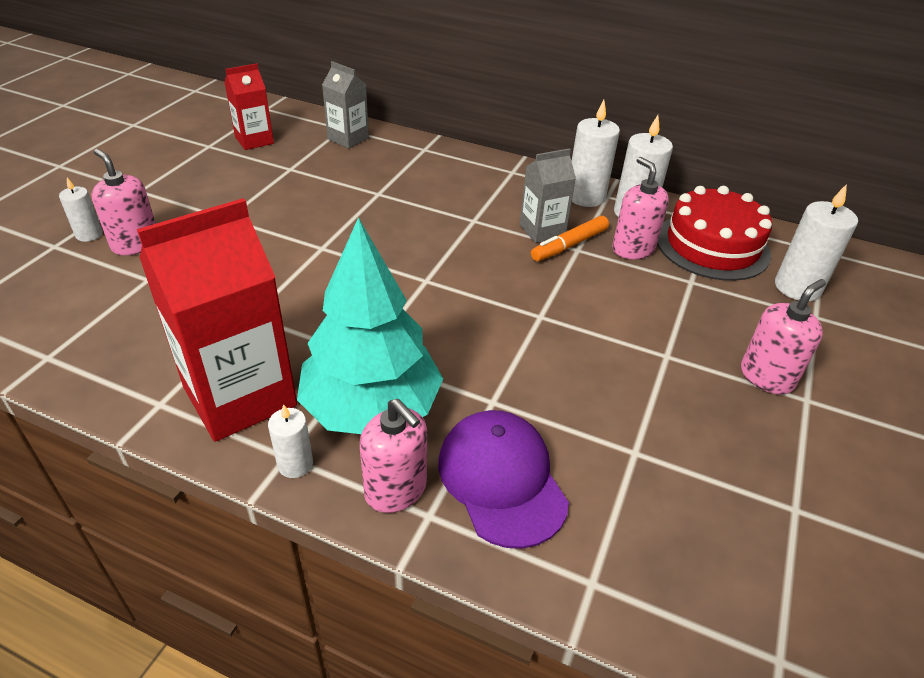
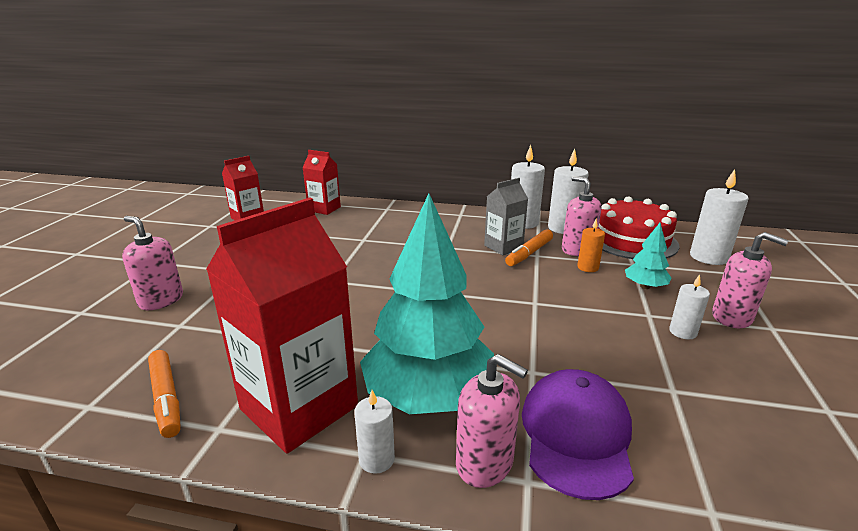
camera: 10 degrees left, 15 degrees down
white candle [59,177,103,242] -> white candle moved to [669,274,710,339]
grey carton [322,61,369,149] -> red carton [303,150,341,215]
purple cap [438,410,569,549] -> purple cap turned 45 degrees clockwise [522,369,634,500]
pink soap dispenser [741,279,826,395] -> pink soap dispenser turned 90 degrees clockwise [712,232,789,328]
none -> orange marker [148,350,181,438]
none -> orange candle [577,219,605,272]
none -> turquoise tree [625,223,671,289]

